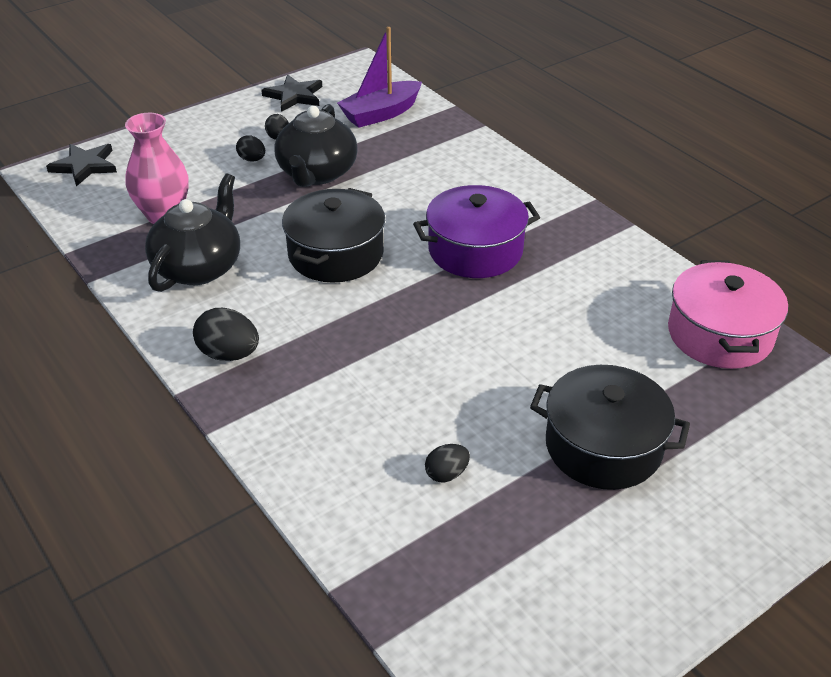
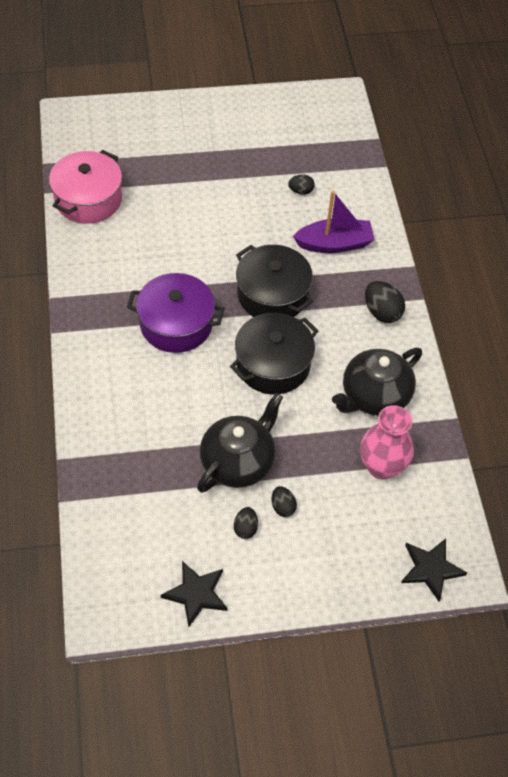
camera: 155 degrees left, 15 degrees up
purple boat [337,27,422,128] -> purple boat moved to [293,191,375,253]
black pot [530,365,690,490] -> black pot moved to [236,245,313,317]

